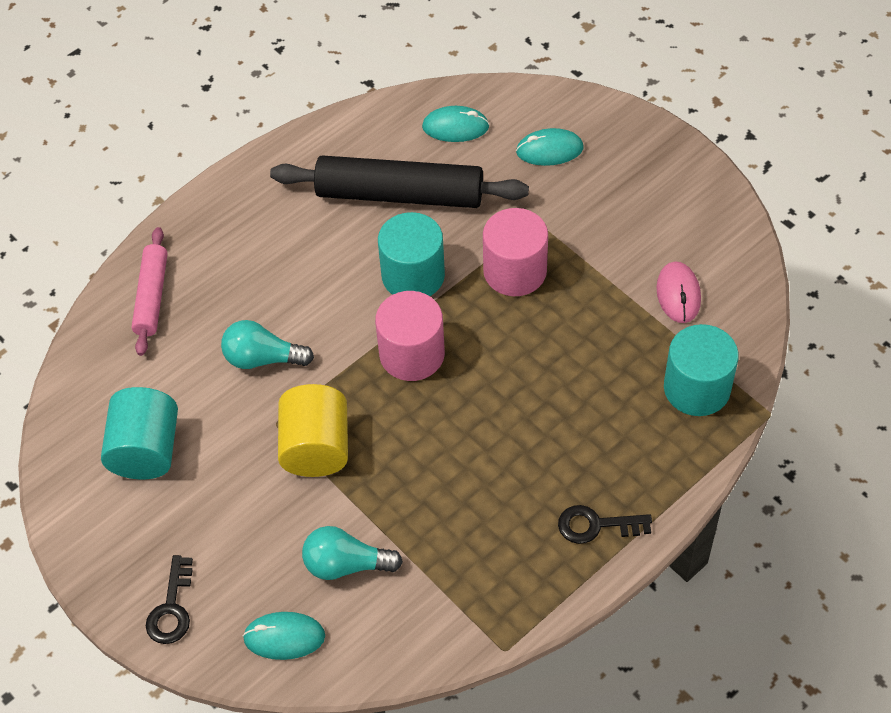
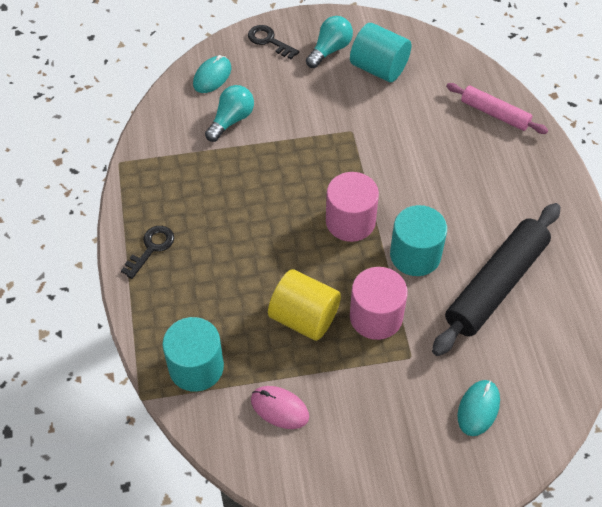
camera: 120 degrees right, 0 degrees up
turquoise light bulb [221,320,314,369] -> turquoise light bulb moved to [306,16,353,68]
yellow cylinder [278,384,348,477] -> yellow cylinder moved to [268,269,341,341]
turquoise mouse [422,106,489,142] -> none

